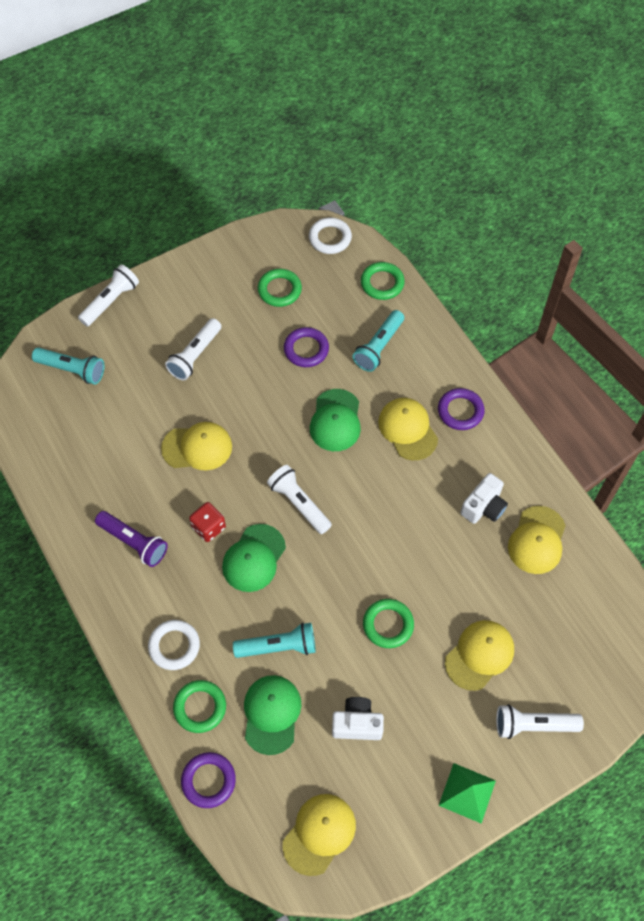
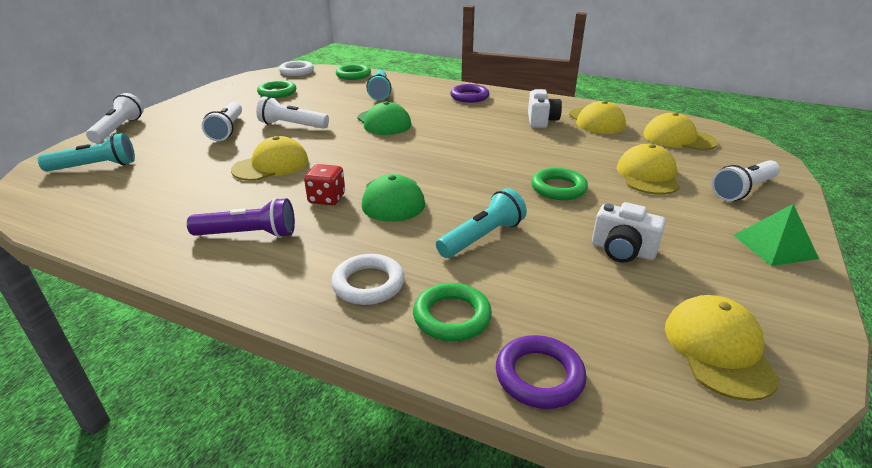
camera: 35 degrees left, 30 degrees down
green cap [244,675,301,755] -> none
white flashlight [267,465,332,534] -> white flashlight moved to [256,96,329,129]
purple ring [284,327,329,367] -> none
white camera [332,697,384,740] -> white camera turned 120 degrees counterclockwise [592,202,666,262]
yellow cap [378,398,438,460] -> yellow cap moved to [643,112,718,150]

